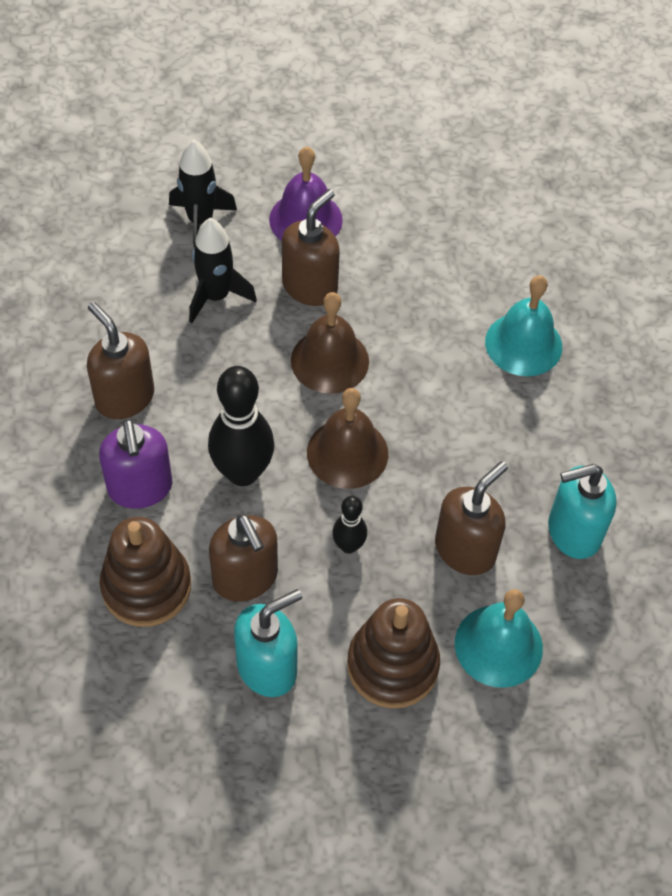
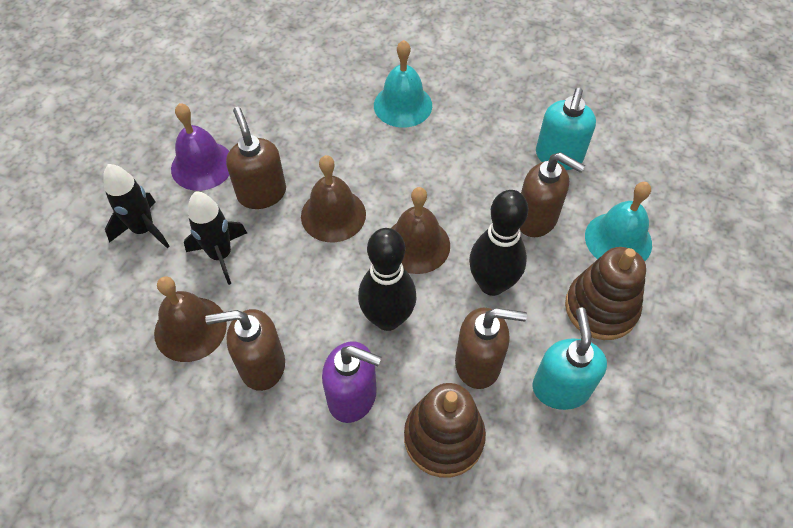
camera: 55 degrees left, 0 degrees up
black bowling pin [332,496,367,554] -> black bowling pin [469,190,528,296], size x1.92
brown soap dispenser [435,461,508,575] -> brown soap dispenser turned 135 degrees clockwise [520,152,585,237]
none -> brown bell [154,276,227,362]

